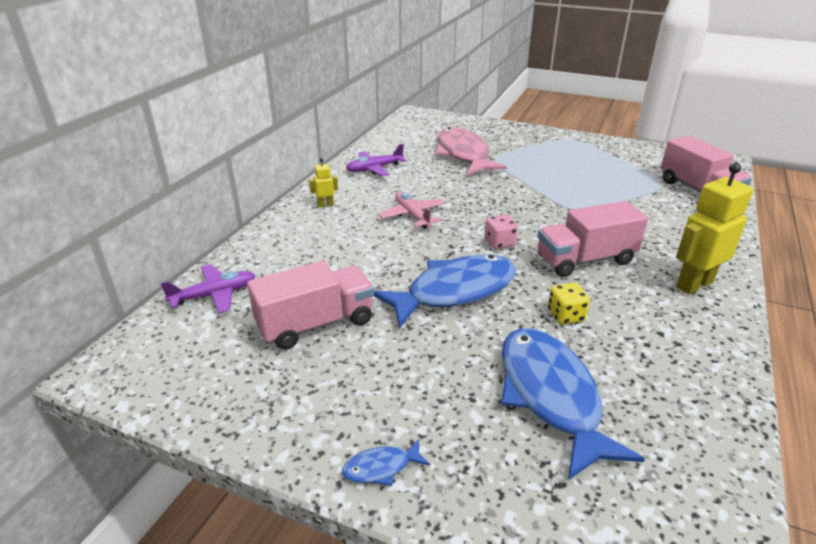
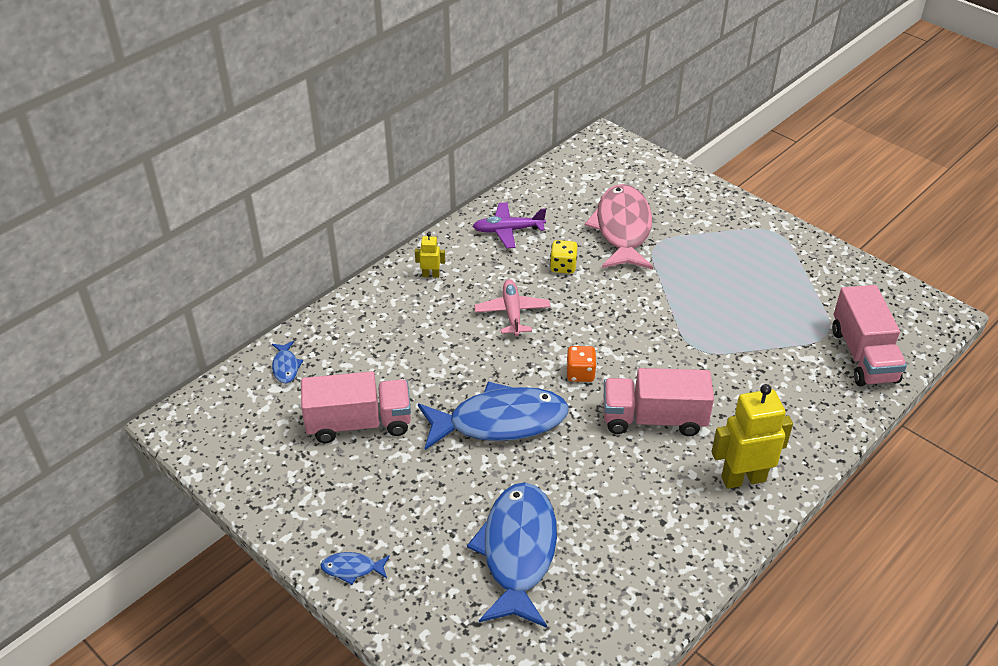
camera: 20 degrees right, 10 degrees up
purple plane [160,264,256,313] -> blue fish [272,341,303,383]
pink dice [485,214,518,249] -> orange dice [567,346,597,382]
yellow dice [548,283,590,324] -> yellow dice moved to [550,240,578,274]

